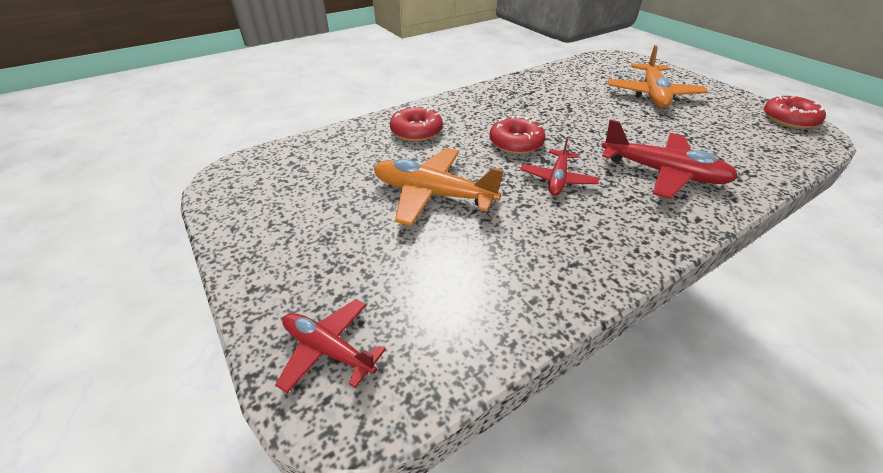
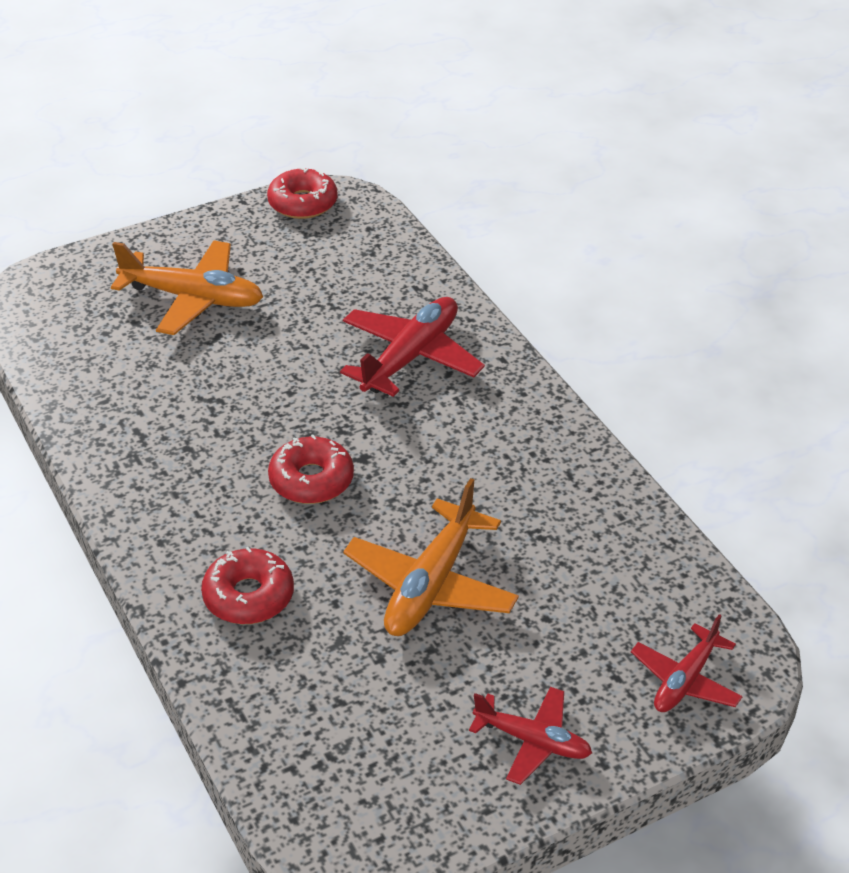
camera: 85 degrees left, 0 degrees up
red plane [520,137,599,196] -> red plane moved to [469,687,592,785]

